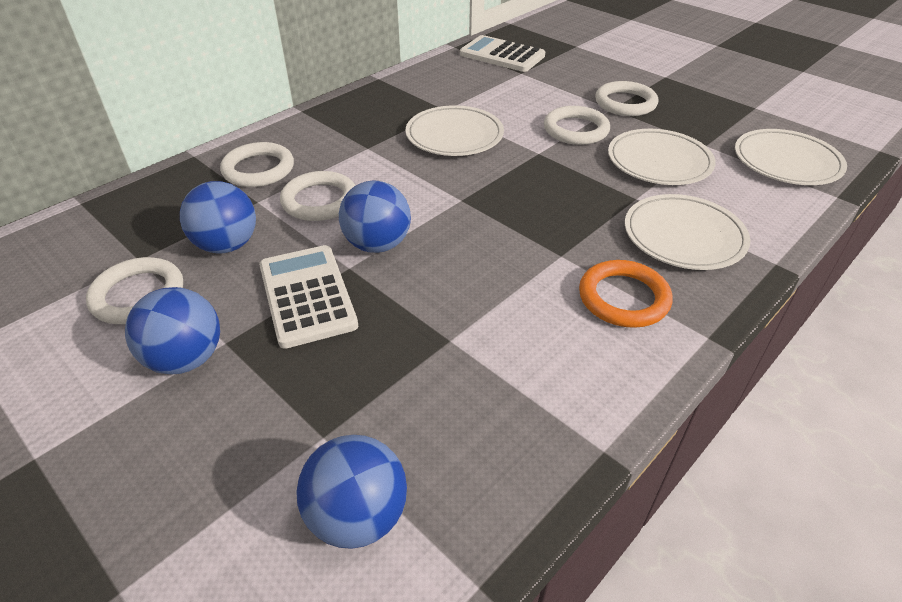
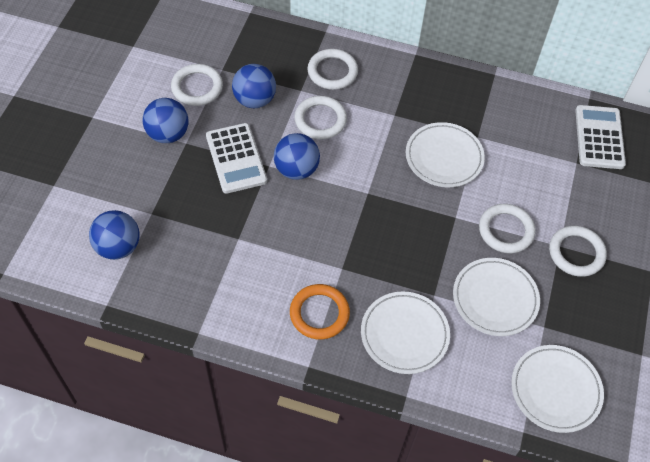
camera: 60 degrees right, 15 degrees up
white calculator [259,245,358,349] -> white calculator turned 120 degrees clockwise [206,123,267,194]

